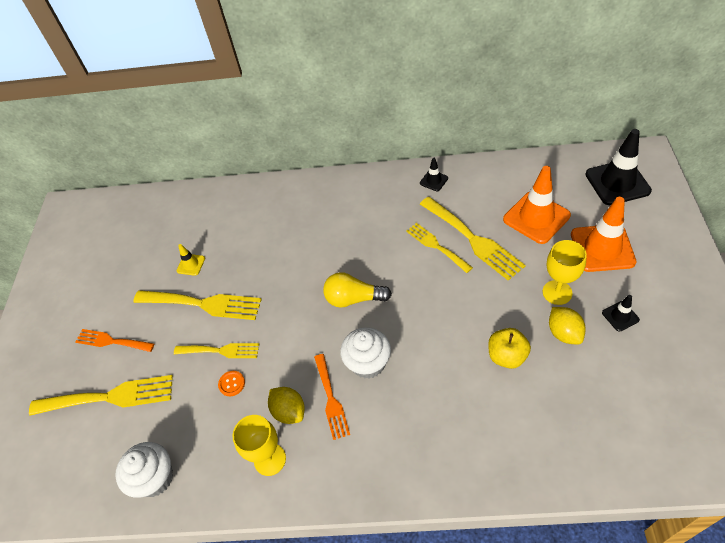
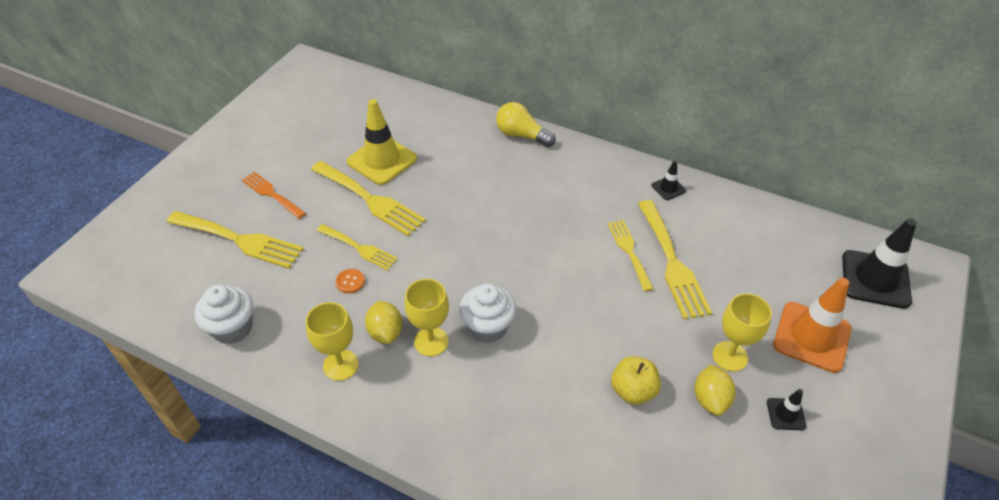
camera: 20 degrees right, 5 degrees down
yellow traffic cone [177,244,205,276] -> yellow traffic cone [347,99,417,185], size x2.12
orange fork [314,354,350,440] -> yellow goblet [404,279,449,357]
yellow light bulb [323,272,392,308] -> yellow light bulb moved to [496,102,556,147]
orange traffic cone [503,166,571,244] -> none

